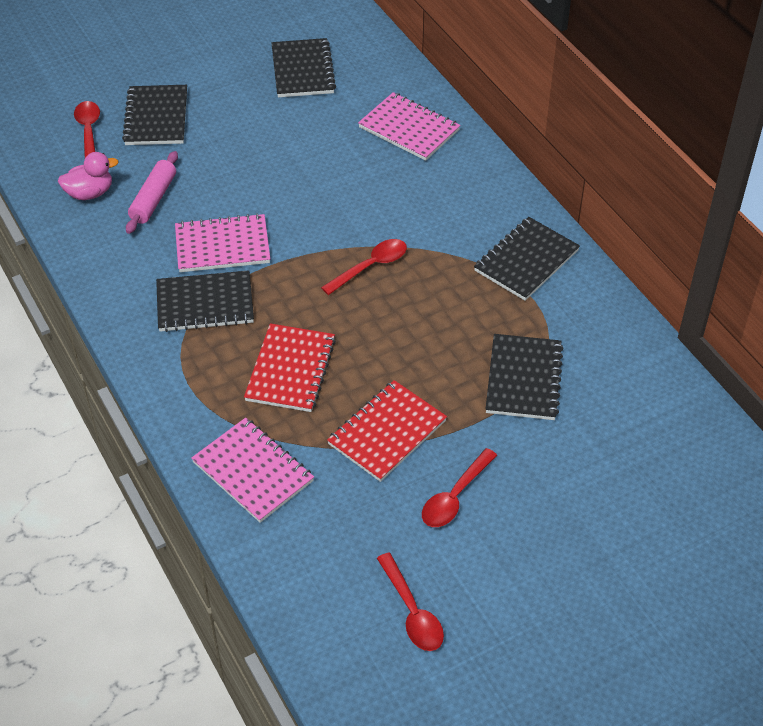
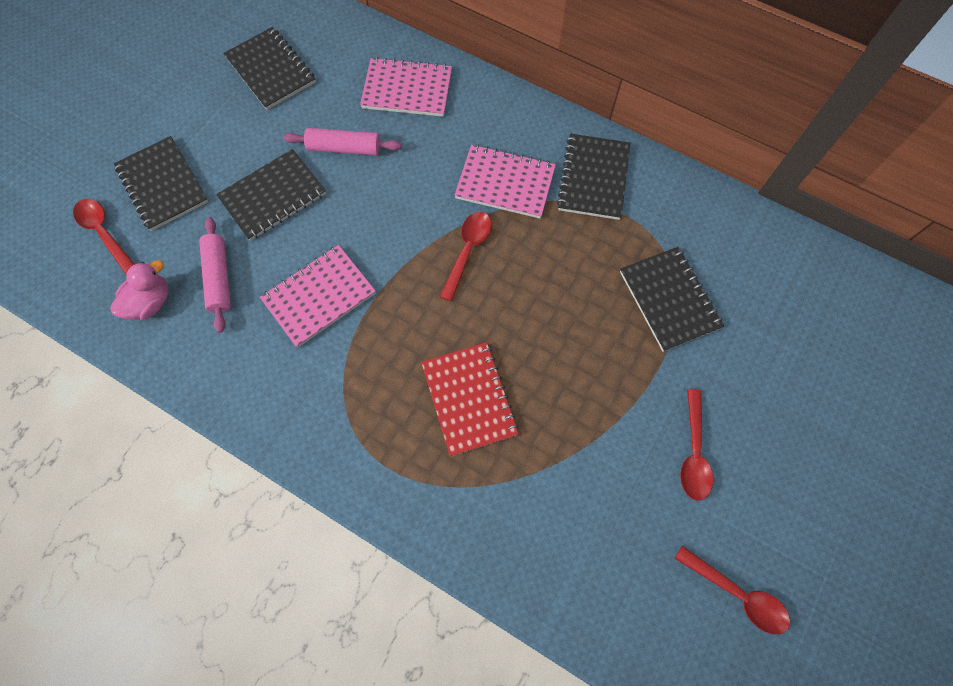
camera: 30 degrees left, 20 degrees up
black notebook [156,270,254,332] -> black notebook moved to [216,149,326,241]
pink notebook [191,418,314,523] -> pink notebook moved to [454,144,556,219]
red notebook [327,380,447,482] -> none
none -> pink rolling pin [284,128,402,156]

